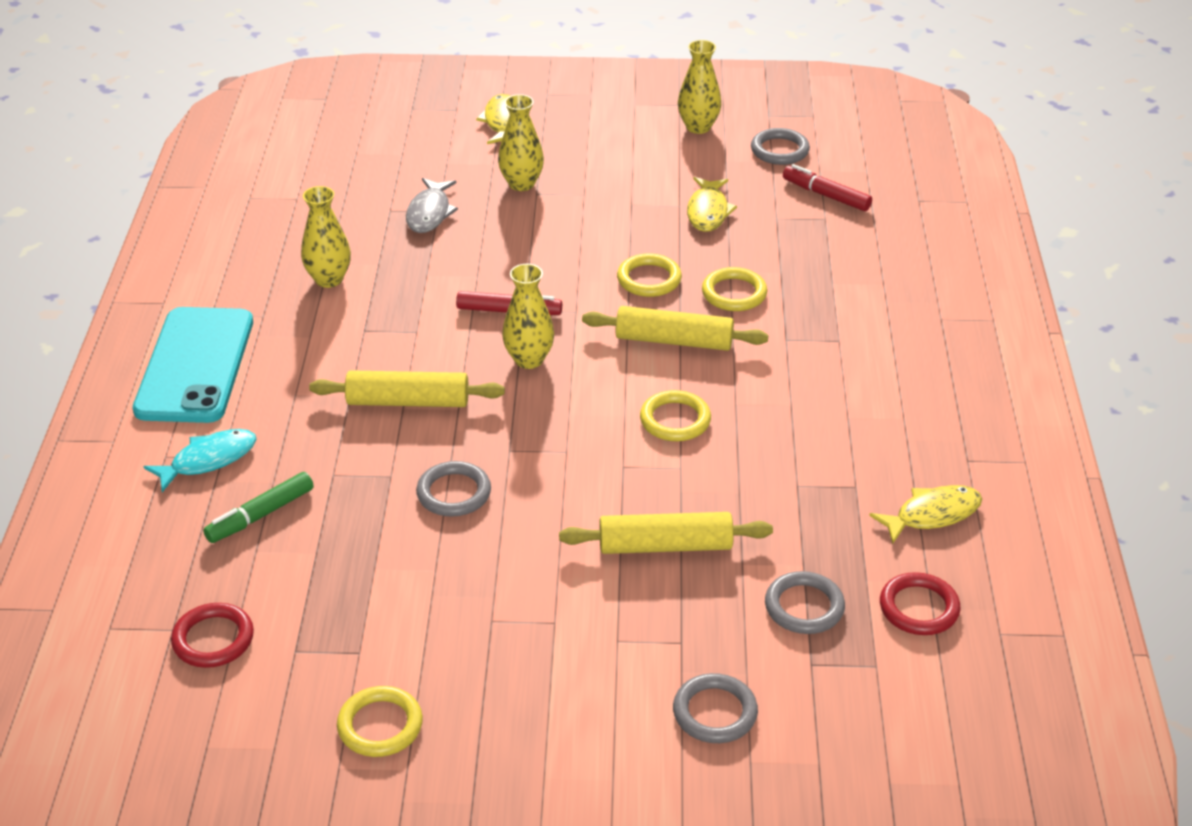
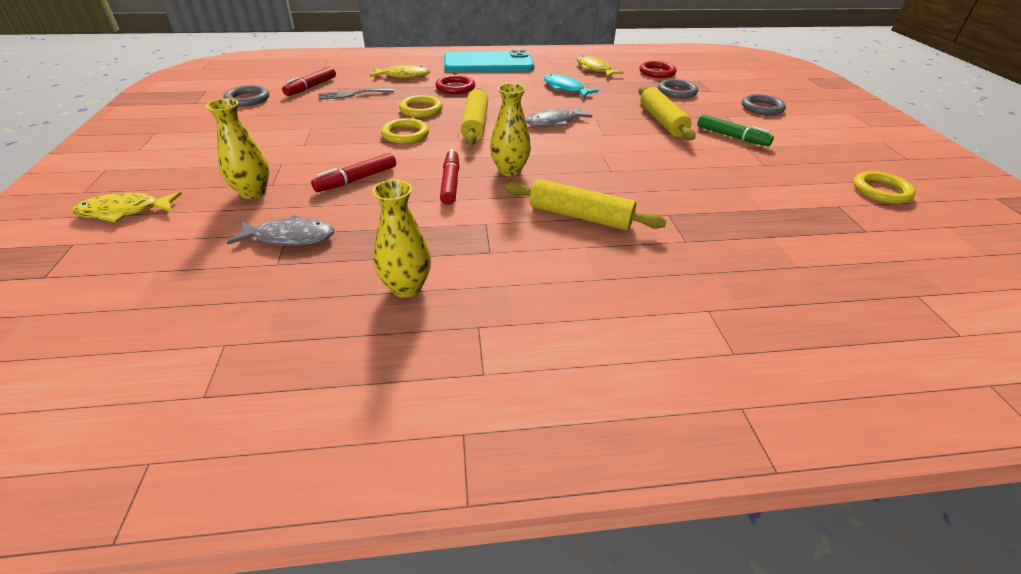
camera: 100 degrees left, 0 degrees up
turquoise phone [133,307,253,423] -> turquoise phone moved to [444,50,534,72]
turquoise fish [144,429,256,492] -> turquoise fish moved to [544,74,599,98]
red ring [171,603,254,668] -> red ring moved to [435,75,475,94]
green marker [203,472,314,543] -> green marker moved to [697,114,774,146]
yellow rolling pin [309,370,505,407] -> yellow rolling pin turned 60 degrees counterclockwise [504,179,666,230]
grey ring [416,461,491,517] -> none
yellow ring [640,390,711,441] -> grey fish [526,106,592,127]
yellow vase [678,40,721,134] -> none
yellow fish [687,177,737,232] -> yellow fish moved to [370,65,431,78]
none -> red marker [311,153,396,192]
none -> grey fork [318,88,394,100]

